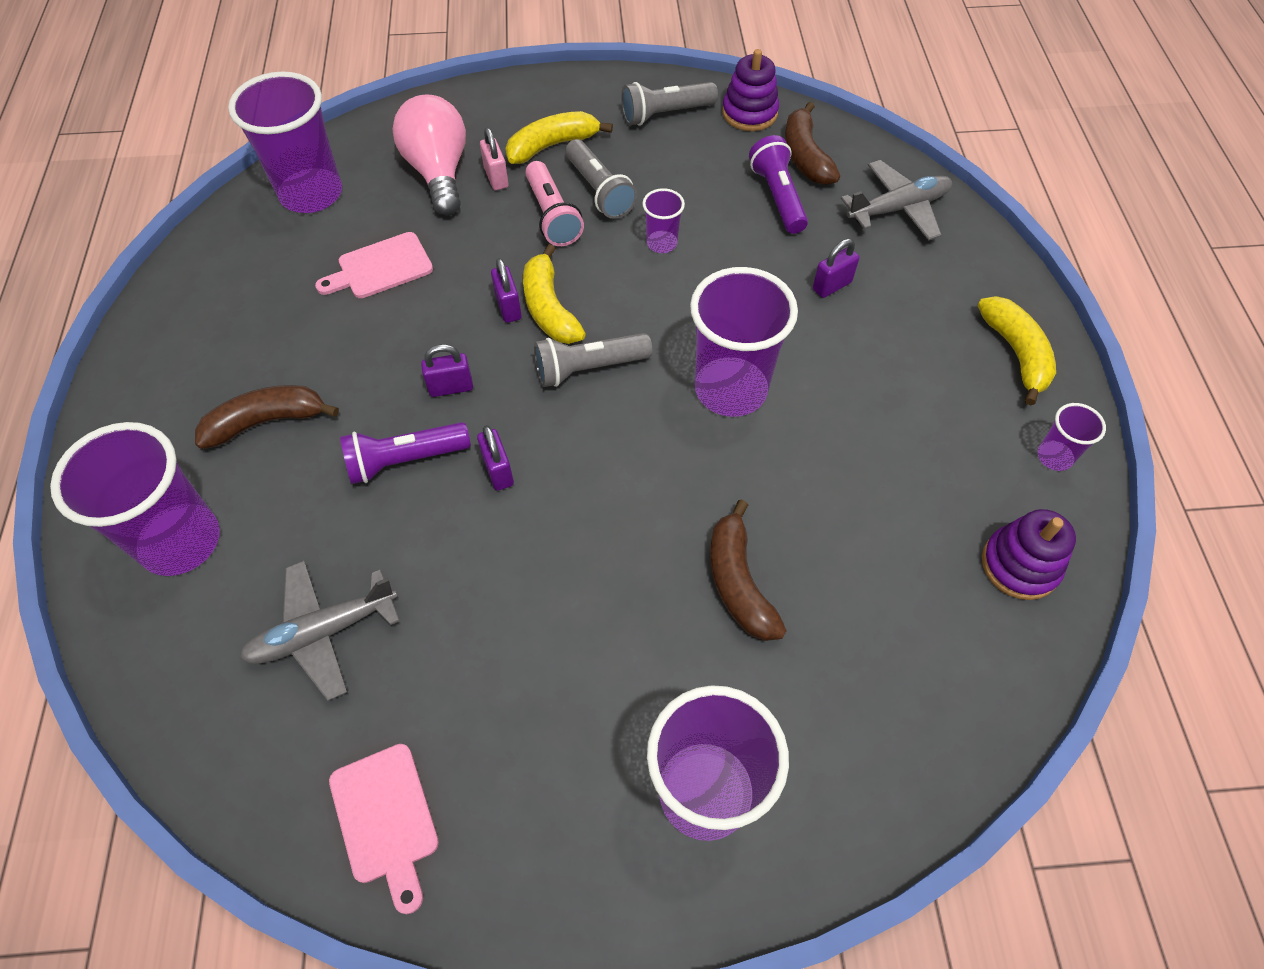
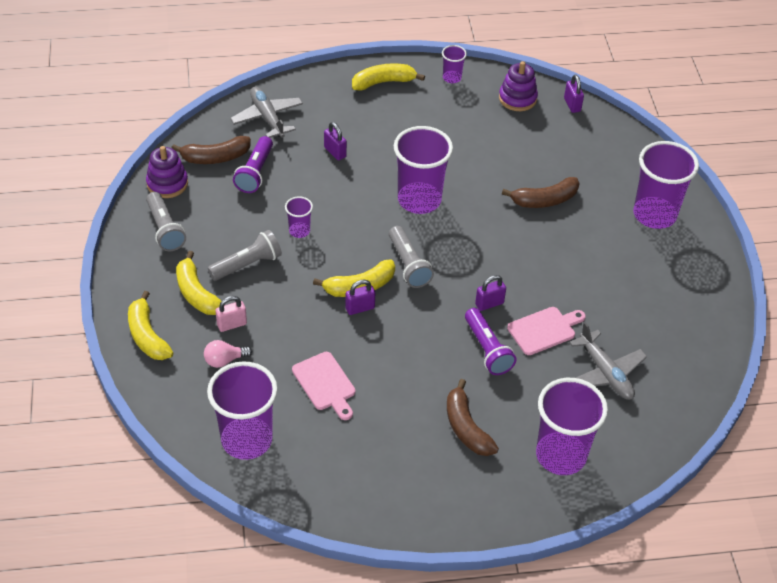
camera: 95 degrees left, 10 degrees down
pink cutting board [329,744,439,914] -> pink cutting board moved to [507,307,586,355]
pink light bulb [393,95,466,216] -> pink light bulb [204,340,252,368], size x0.50
purple padlock [421,344,473,397] -> purple padlock moved to [564,74,584,113]
pink flashlight [525,161,584,246] -> none
purple flashlight [749,135,808,234] -> purple flashlight turned 60 degrees counterclockwise [233,136,273,193]
none -> yellow banana [128,291,174,360]

